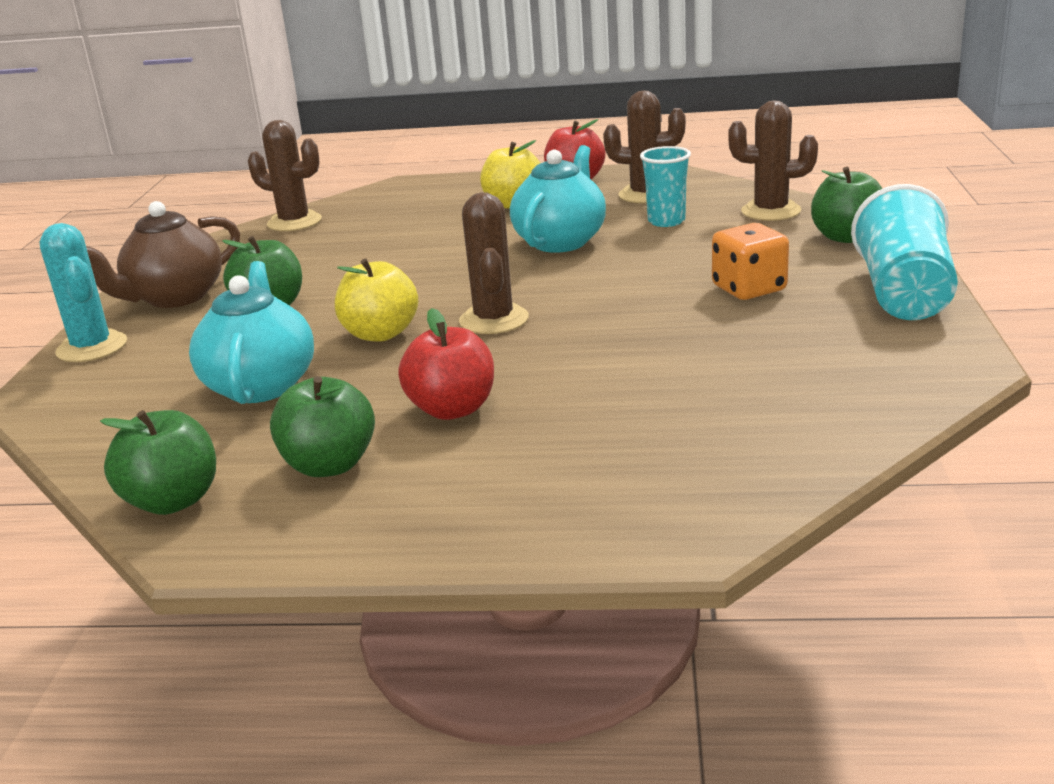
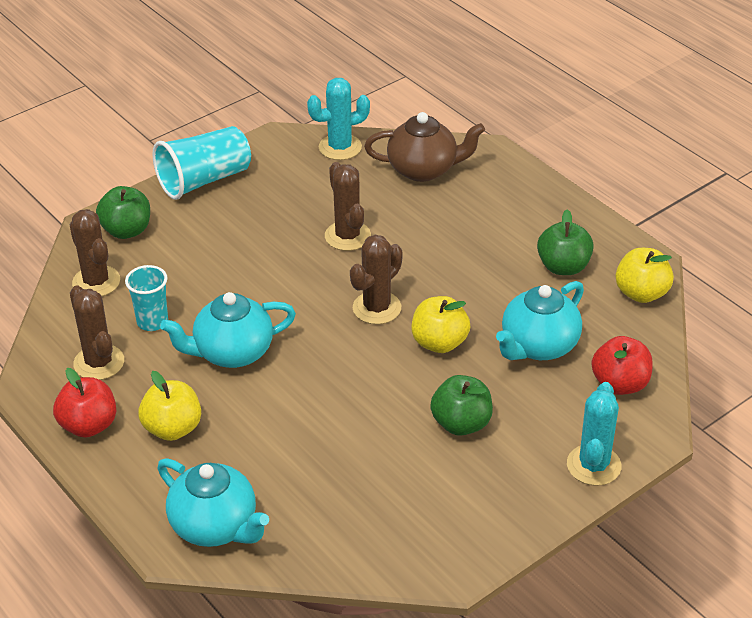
camera: 135 degrees left, 15 degrees up
brown teapot [86,201,240,308] -> brown teapot moved to [364,112,485,182]
green apple [100,410,216,515] -> yellow apple [616,248,674,303]
brown cactus [248,120,322,231] -> brown cactus moved to [325,162,371,251]
red apple [398,308,494,420] -> red apple moved to [592,336,653,395]
orange dice [712,223,789,300] -> none
none -> turquoise teapot [157,458,269,547]
none -> turquoise cactus [307,78,370,160]

